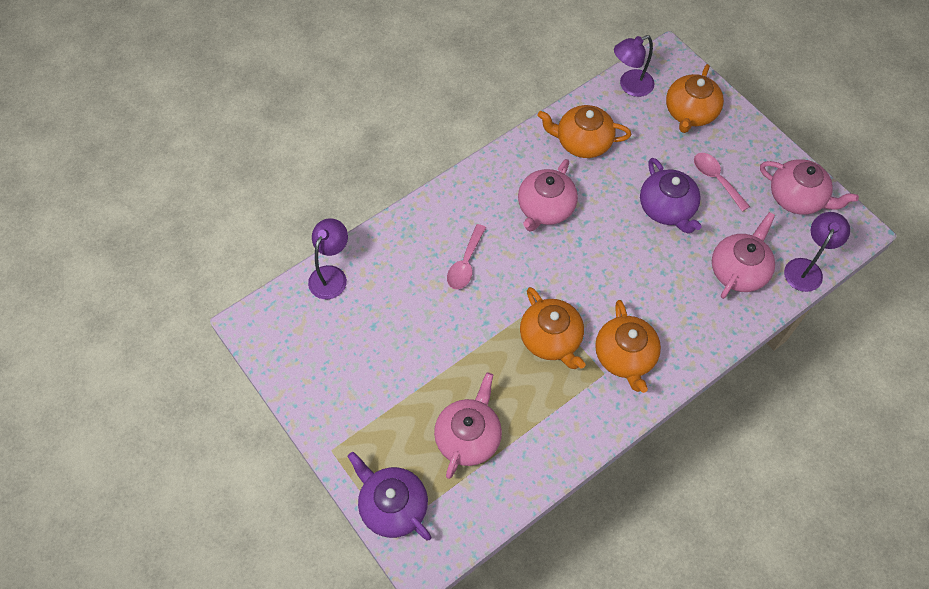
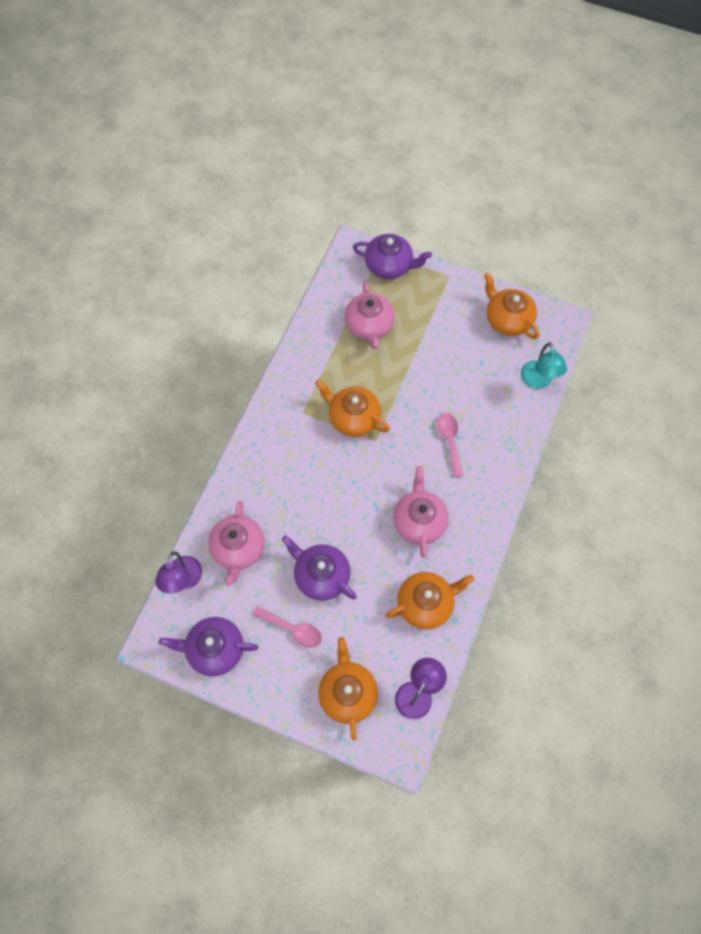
camera: 150 degrees right, 5 degrees up
purple lamp [308,218,348,299] -> turquoise lamp [521,342,567,389]
orange teapot [595,300,661,393] -> orange teapot moved to [484,272,539,339]
pink teapot [760,159,859,215] -> purple teapot [159,617,259,676]

